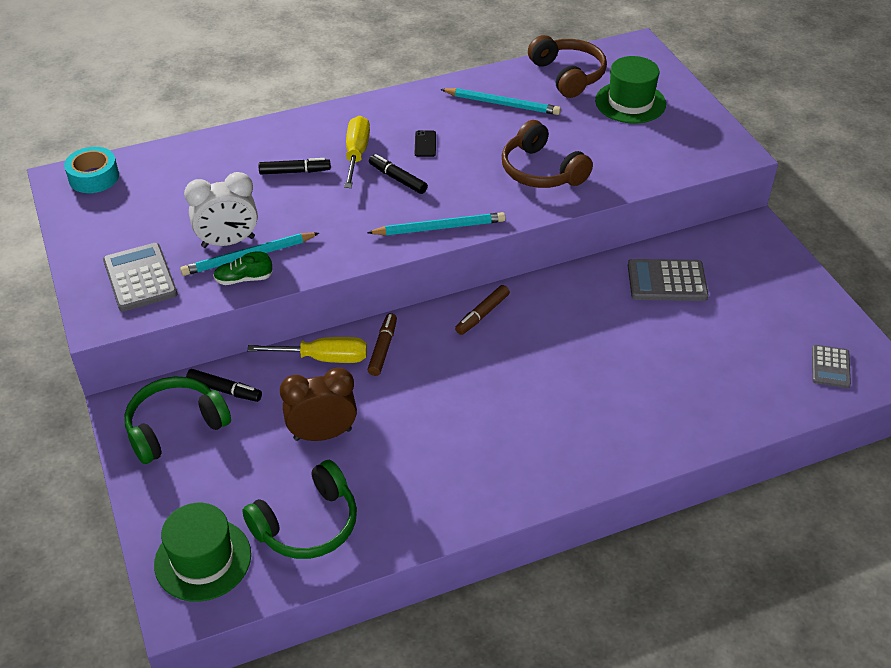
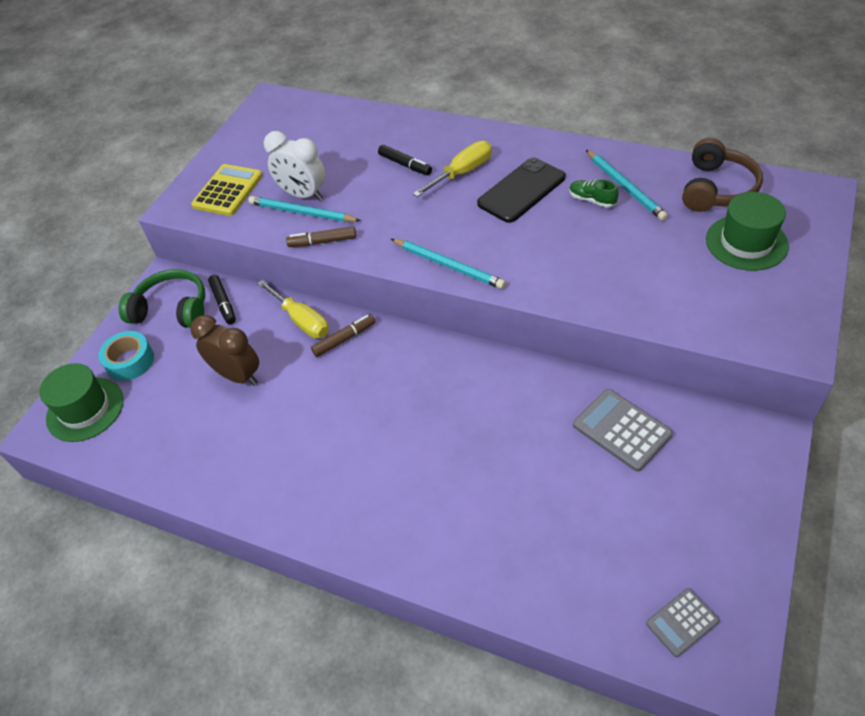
camera: 50 degrees right, 5 degrees up
turquoise tape [64,147,119,193] -> turquoise tape moved to [98,331,154,381]
grey calculator [103,243,177,312] -> yellow calculator [191,164,263,216]
green shoe [213,251,272,285] -> green shoe moved to [569,179,619,208]
green headphones [242,460,357,559] -> none
black marker [369,154,428,194] -> none
black phone [415,130,436,157] -> black phone [477,158,566,223], size x2.29
brown marker [455,285,510,335] -> brown marker moved to [286,226,356,247]
brown headphones [502,120,593,188] -> none

